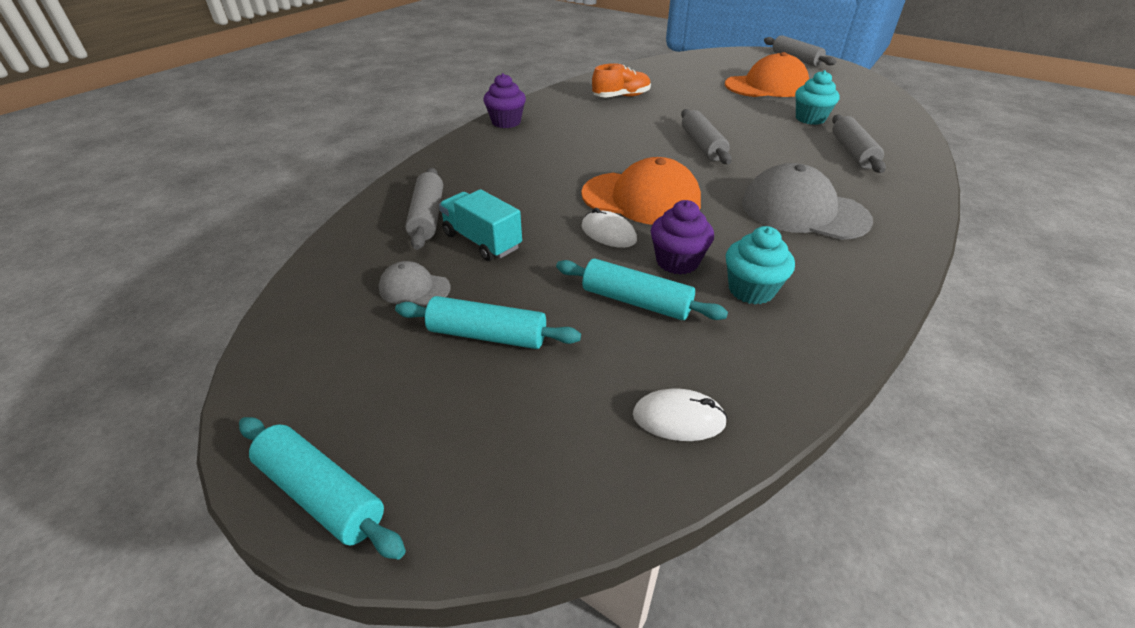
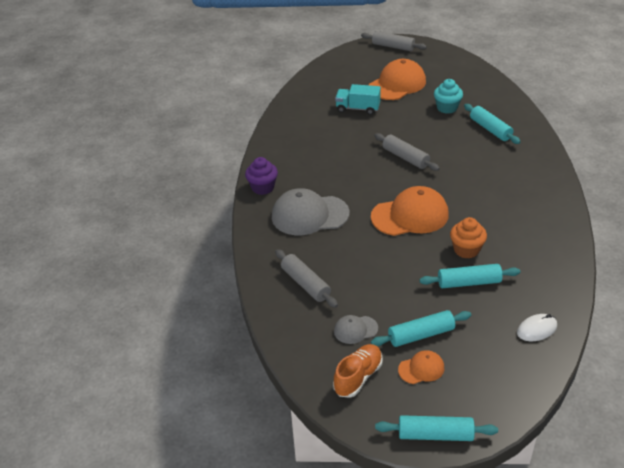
camera: 30 degrees left, 0 degrees up
turquoise truck [439,189,522,261] -> turquoise truck moved to [335,84,381,115]
white mouse [582,208,637,248] -> none
orange shoe [592,63,651,97] -> orange shoe moved to [333,344,383,398]
purple cupcake [651,200,714,275] -> orange cupcake [450,217,487,259]
turquoise cupcake [726,226,795,304] -> none
grey cap [742,163,873,240] -> grey cap moved to [272,188,349,235]
grey rolling pin [832,114,886,173] -> turquoise rolling pin [464,104,521,144]
none -> orange cap [398,350,444,384]

